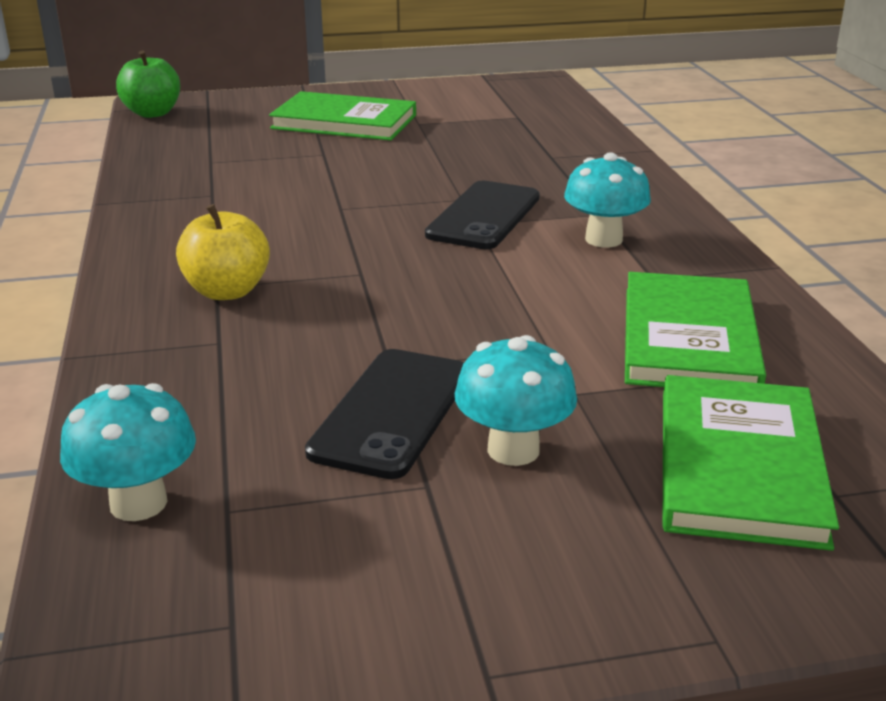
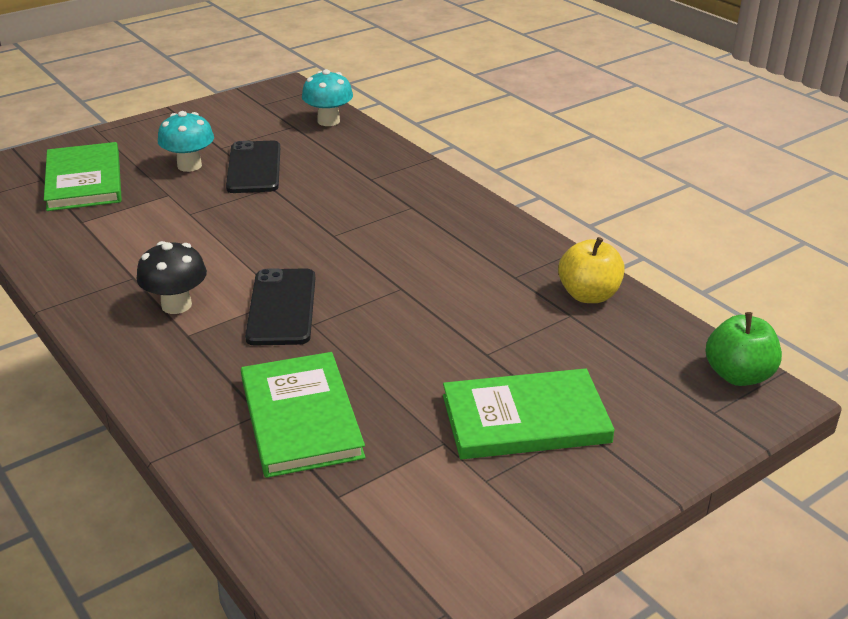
camera: 155 degrees right, 5 degrees up
yellow apple [176,204,270,300] -> yellow apple moved to [558,237,625,303]
turquoise mushroom [564,152,651,247] -> black mushroom [136,241,207,314]
green book [625,272,766,387] -> green book moved to [241,352,366,478]

